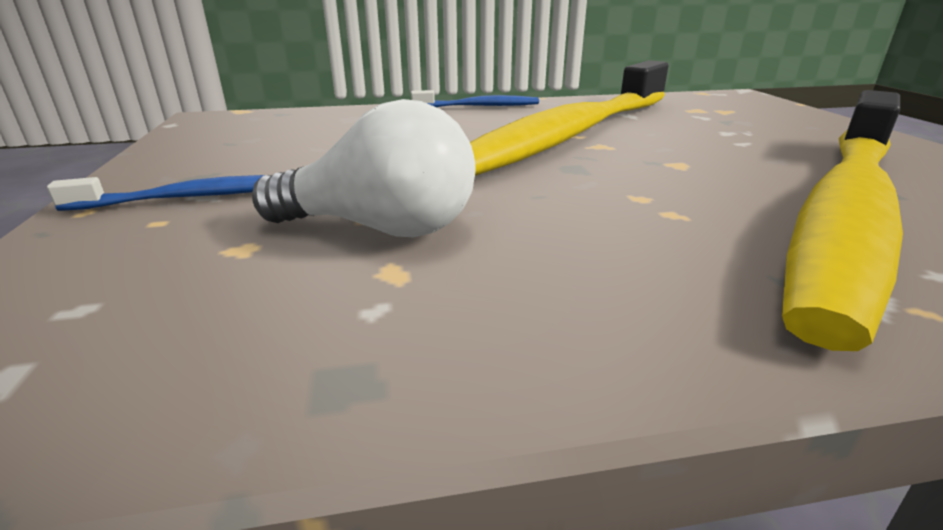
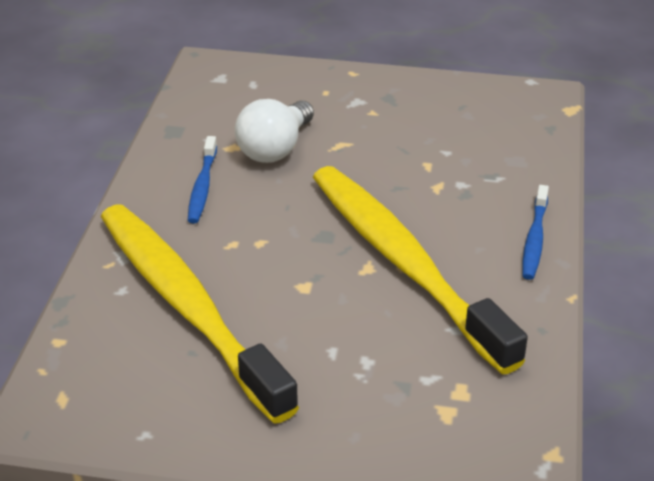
camera: 110 degrees right, 10 degrees up
blue toothbrush [47,175,265,211] -> blue toothbrush moved to [188,136,217,223]

